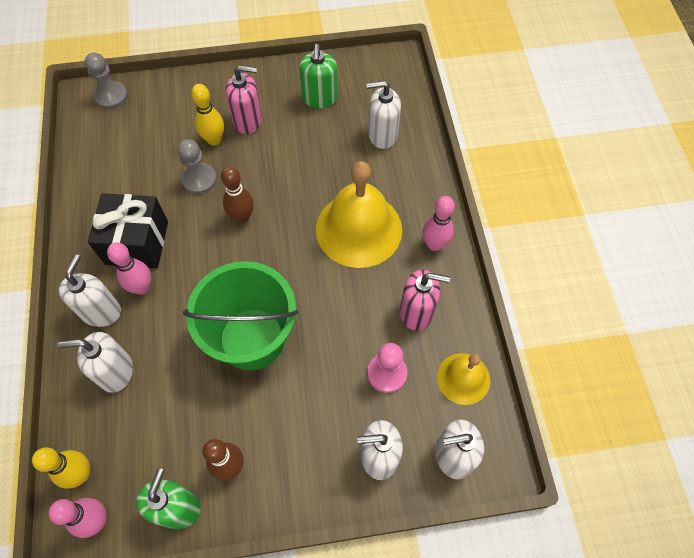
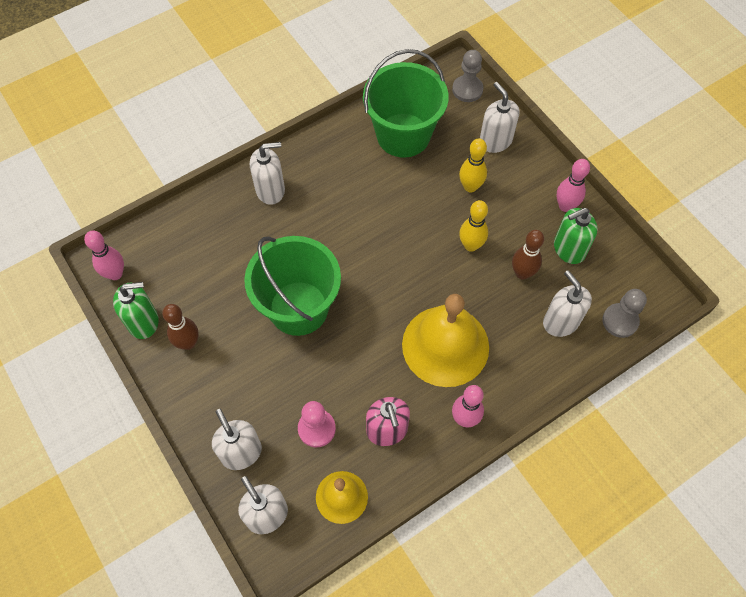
camera: 65 degrees right, 0 degrees up
yellow bowling pin [32,447,90,489] -> yellow bowling pin moved to [459,200,488,252]
white soap dispenser [58,332,133,393] -> white soap dispenser moved to [480,82,519,153]
black gift [88,193,168,268] -> none
pink bowling pin [107,242,151,295] -> pink bowling pin moved to [557,159,590,212]
grey pawn [178,139,217,194] -> grey pawn moved to [602,289,647,338]
brown bowling pin [221,166,254,223] -> brown bowling pin moved to [512,230,544,280]
pink soap dispenser [226,65,262,134] -> none
none -> green bucket [363,49,449,158]

